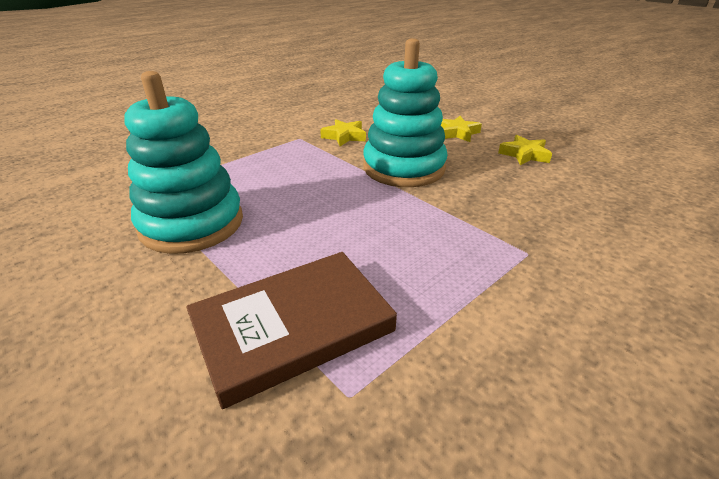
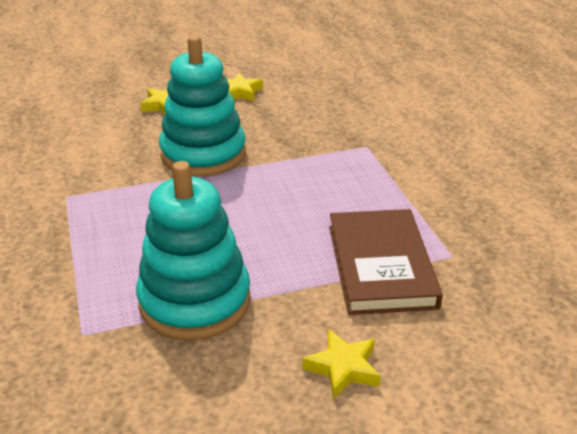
camera: 65 degrees left, 0 degrees up
yellow star [320,119,366,146] -> yellow star moved to [302,329,381,400]

